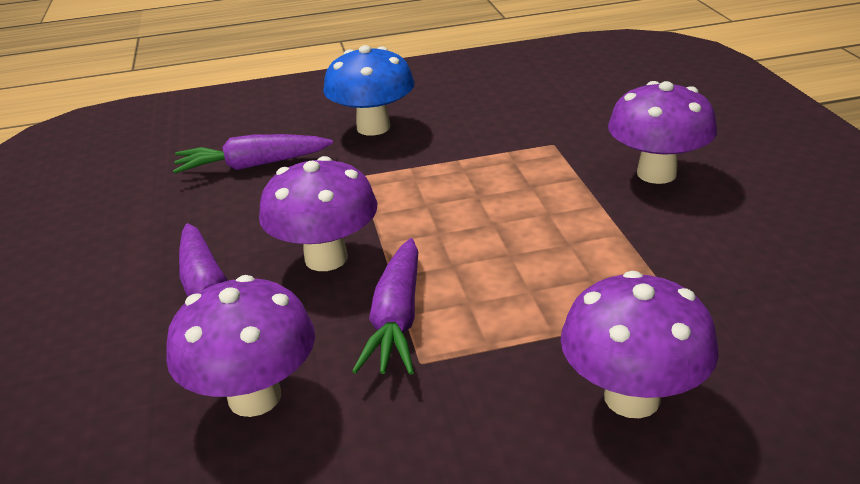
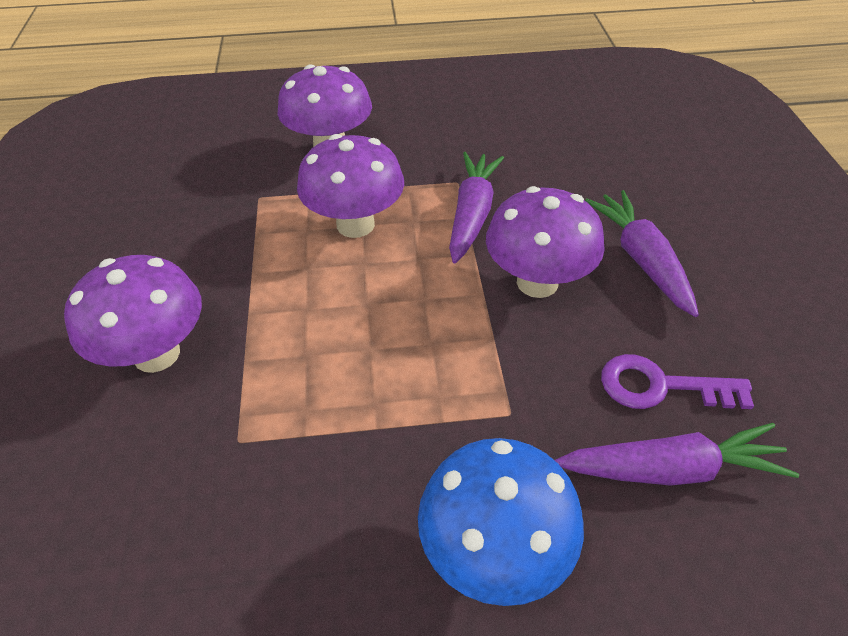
camera: 175 degrees left, 15 degrees up
purple mushroom [166,275,315,417] -> purple mushroom moved to [297,134,404,238]
none -> purple key [601,354,754,409]

